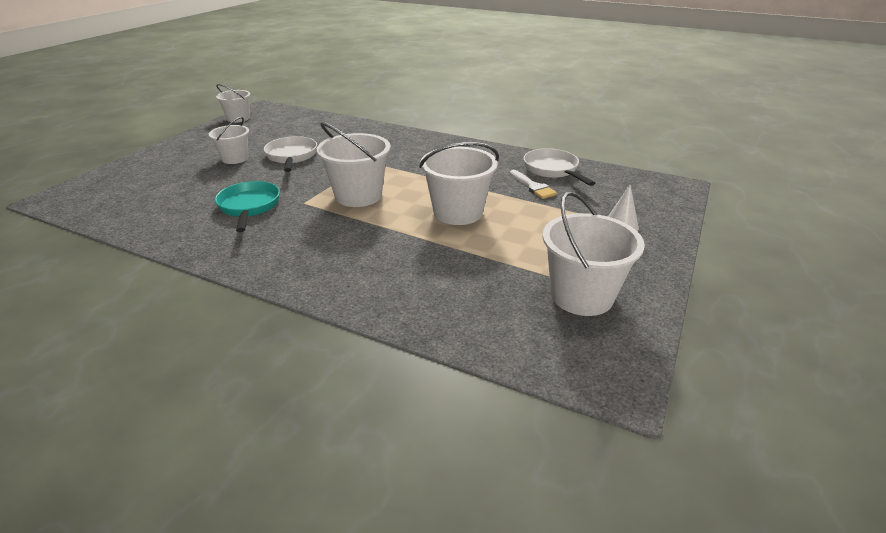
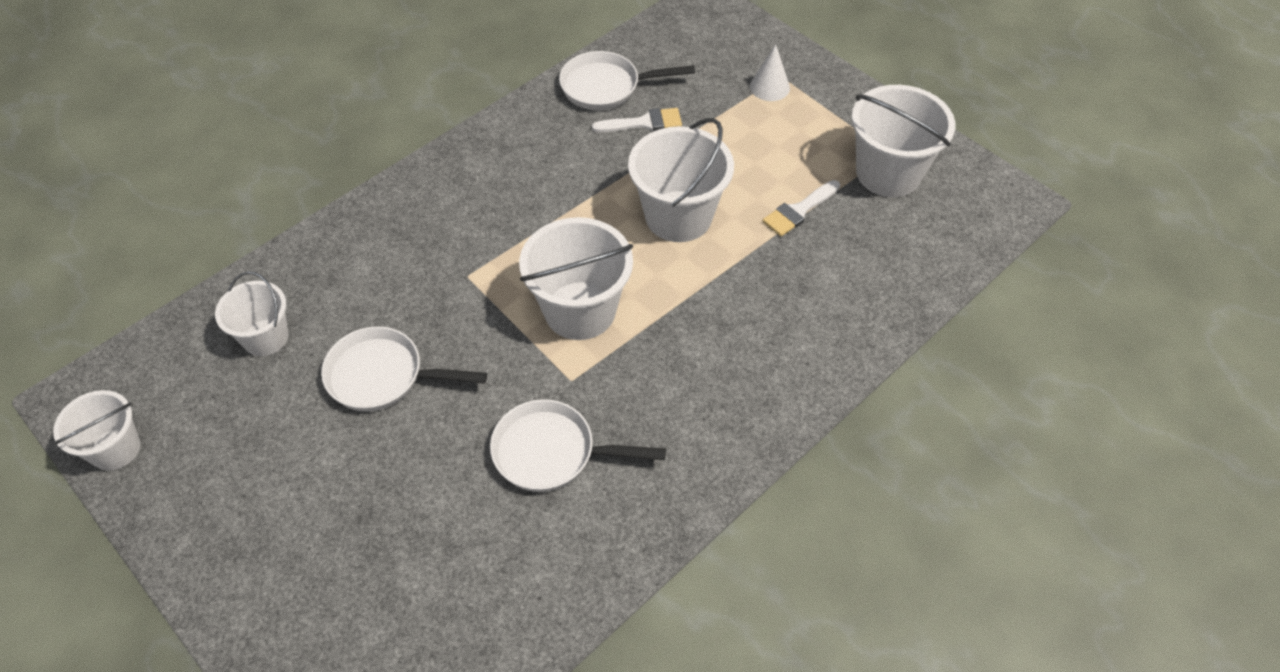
camera: 70 degrees left, 20 degrees up
white bucket [209,117,249,164] -> white bucket moved to [215,271,288,356]
turquoise pan [215,181,280,232] -> white pan [490,399,666,492]
none -> white brush [763,180,840,236]

